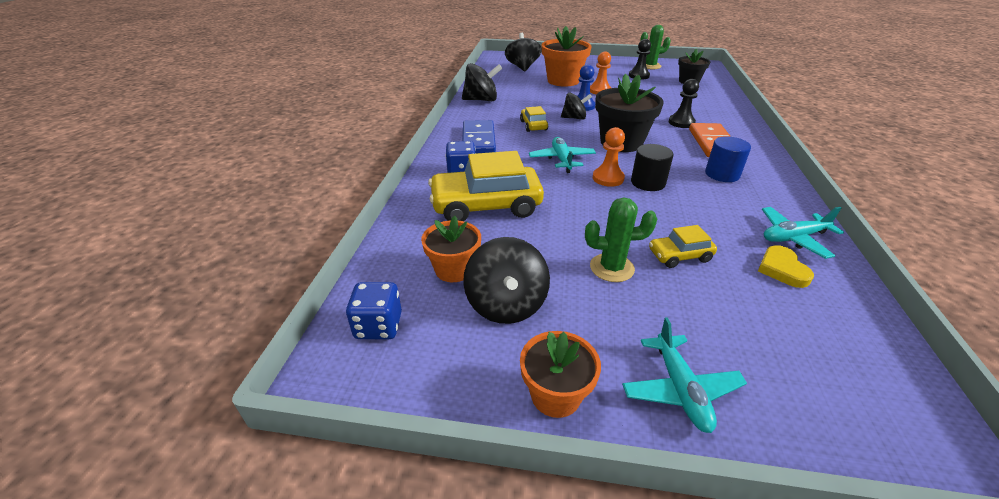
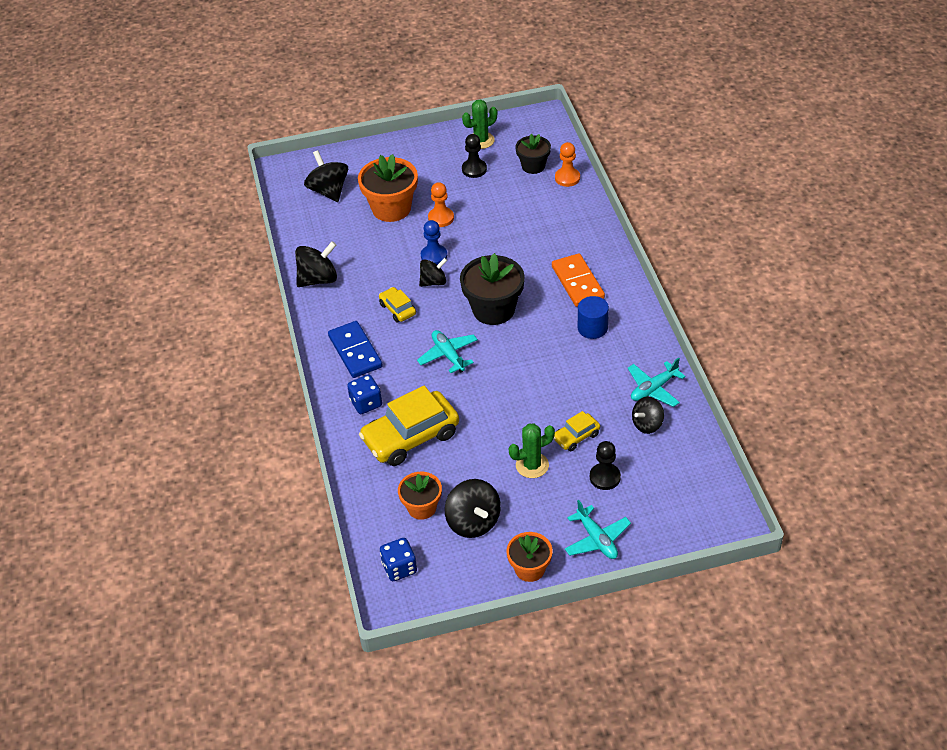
camera: 20 degrees left, 10 degrees up
orange pawn [593,127,625,187] -> orange pawn moved to [555,142,580,187]
black cylinder [631,144,674,191] -> none
black pawn [669,79,699,128] -> black pawn moved to [590,441,621,490]
yellow heart [758,245,814,288] -> black spinning top [632,397,664,434]

